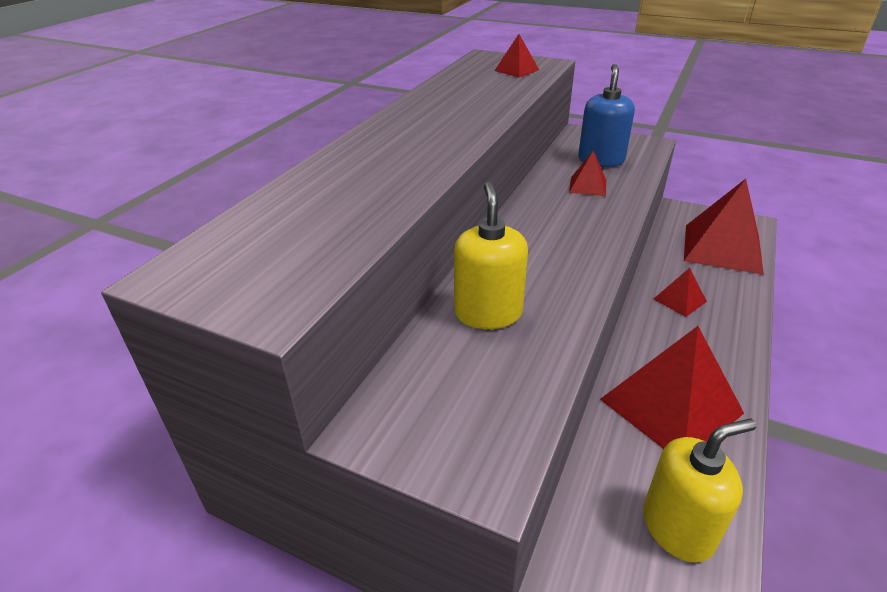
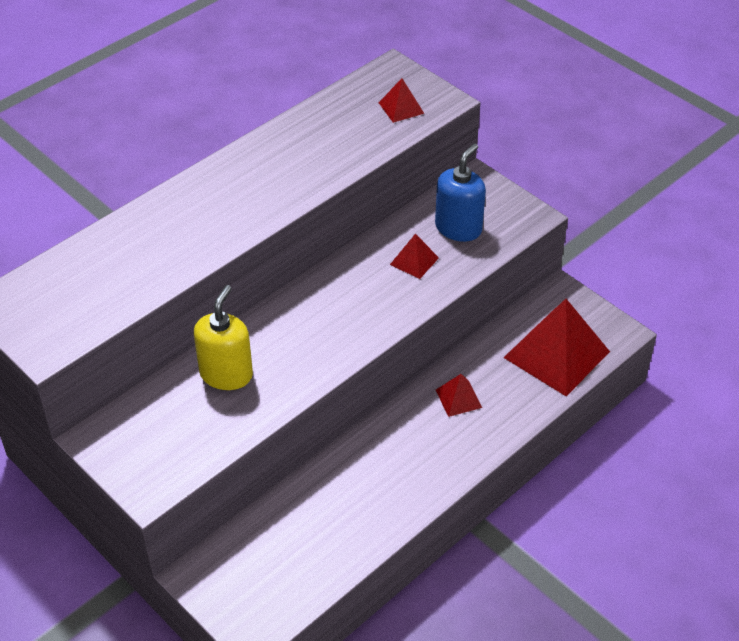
camera: 20 degrees right, 10 degrees up
red pyramid [600,326,744,449] -> none
yellow soap dispenser [643,418,756,562] -> none

